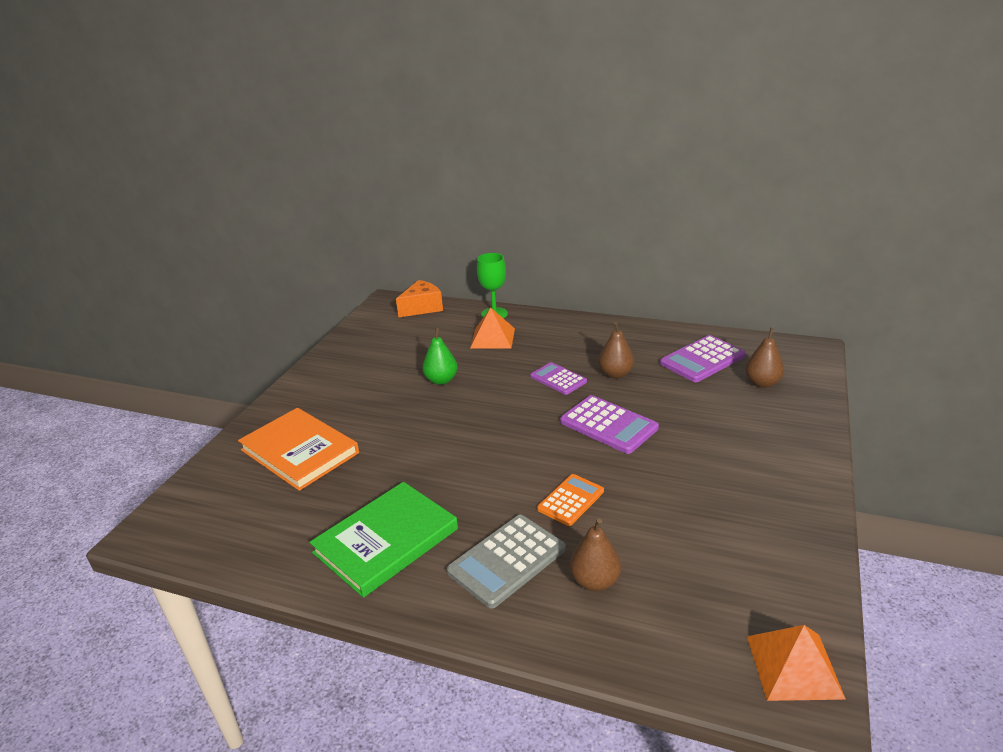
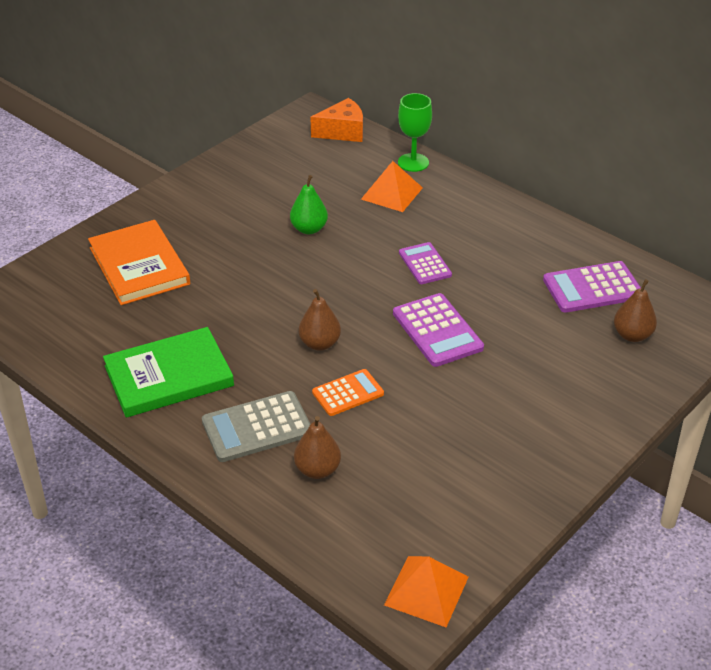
camera: 20 degrees right, 10 degrees up
brown pear [598,322,634,378] -> brown pear moved to [299,289,341,351]

